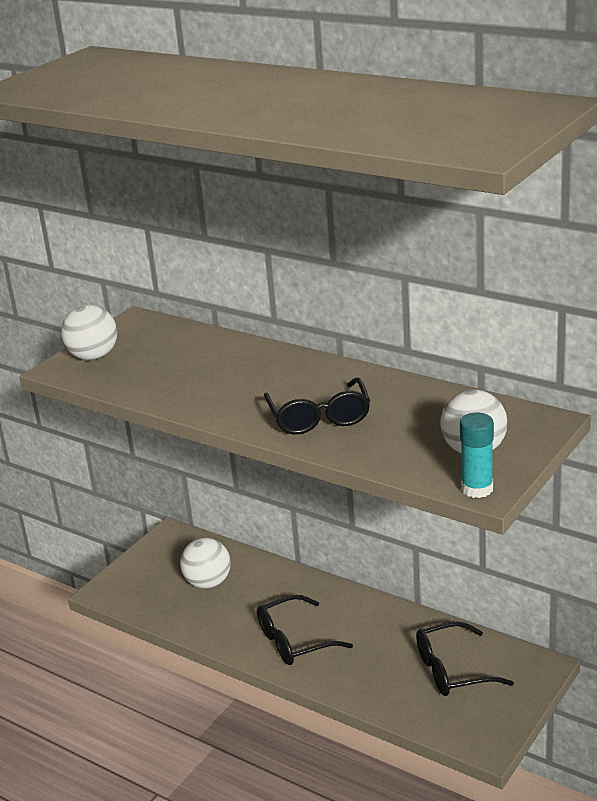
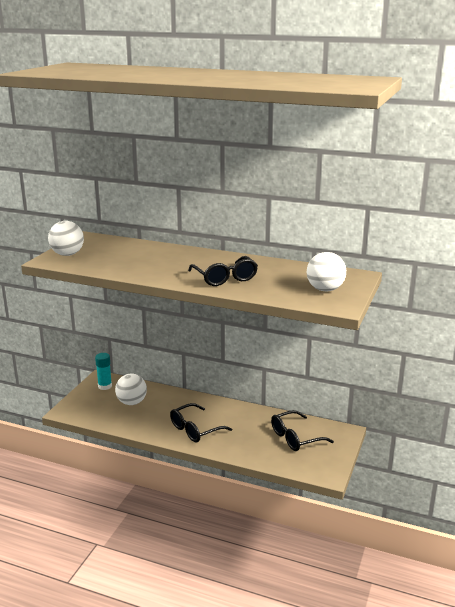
camera: 15 degrees left, 5 degrees down
turquoise glue stick [460,412,494,498] -> turquoise glue stick moved to [95,353,112,390]

